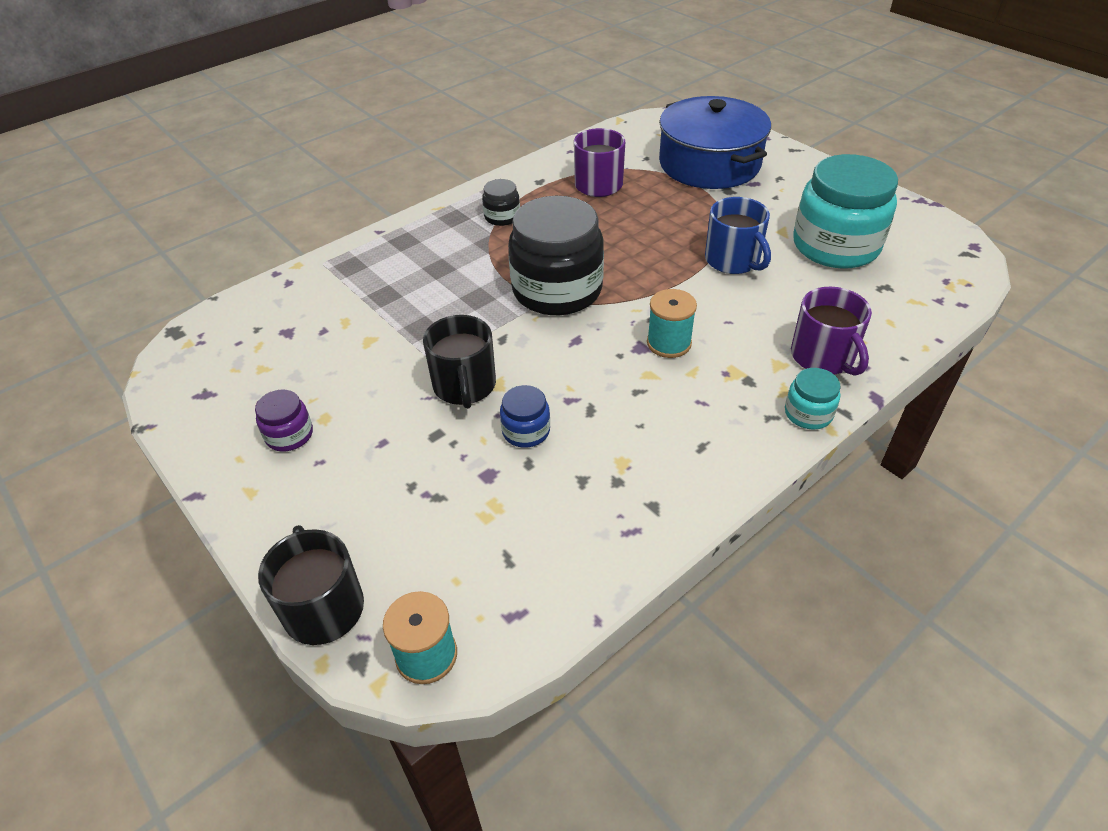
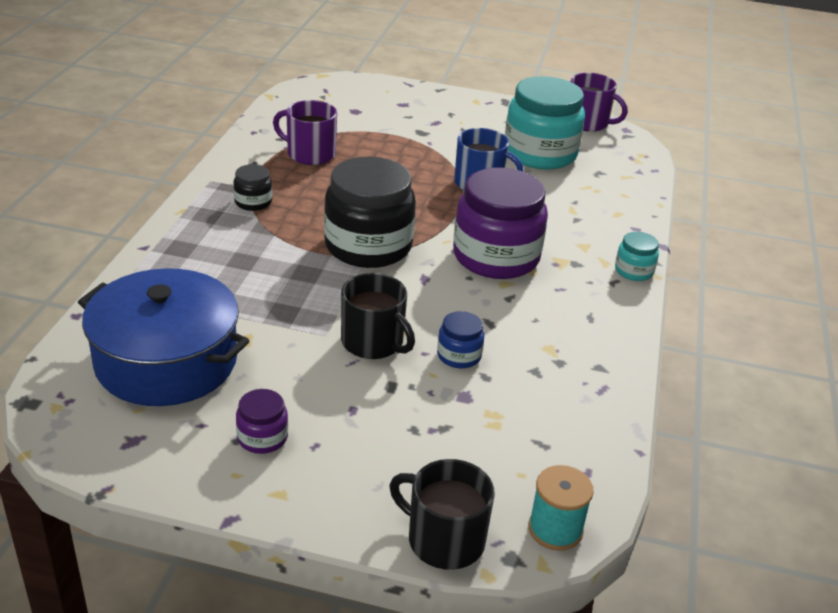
camera: 40 degrees left, 10 degrees down
turquoise spool [647,289,697,358] -> purple jar [453,168,548,279]
blue pot [659,96,771,189] -> blue pot moved to [78,268,249,406]
purple mug [791,287,872,376] -> purple mug moved to [571,73,628,132]

